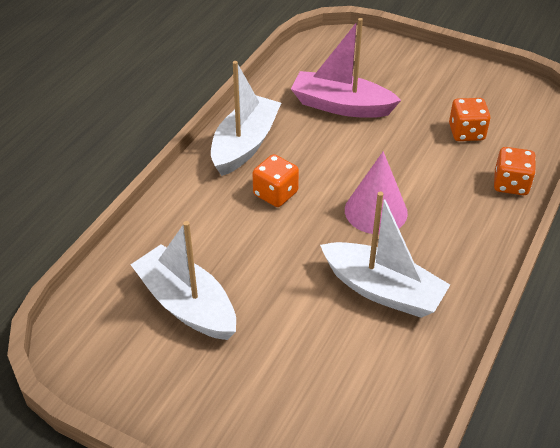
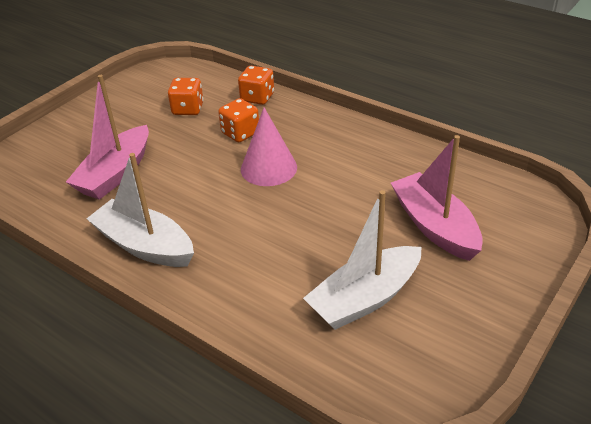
camera: 80 degrees left, 5 degrees down
orange dice [252,154,299,207] -> orange dice moved to [218,98,259,142]
white boat [320,192,450,318] -> none
none -> pink boat [391,135,483,261]

